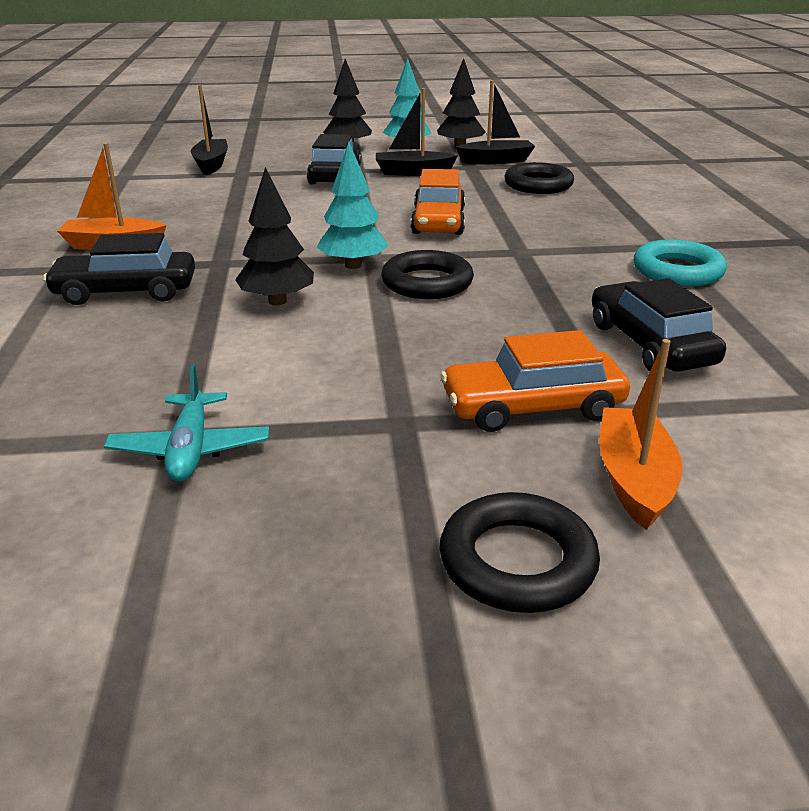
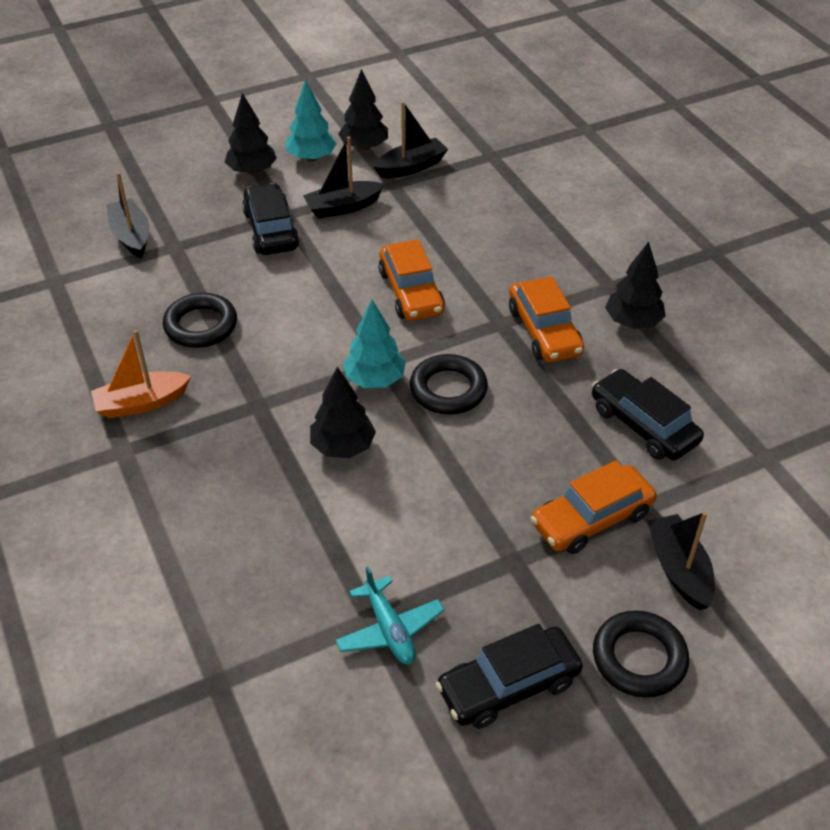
camera: 20 degrees left, 15 degrees up
black car [43,233,195,305] -> black car moved to [436,624,583,729]
black ring [505,162,574,194] -> black ring moved to [163,293,237,348]
orange boat [599,339,683,530] -> black boat [648,511,715,610]
turquoise ring [634,239,727,286] -> black tree [605,242,666,329]
none -> orange car [509,277,584,362]

